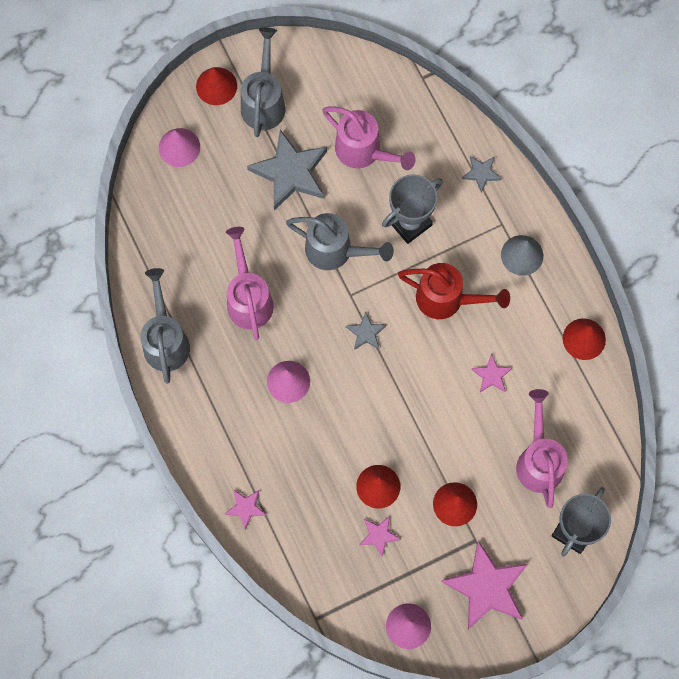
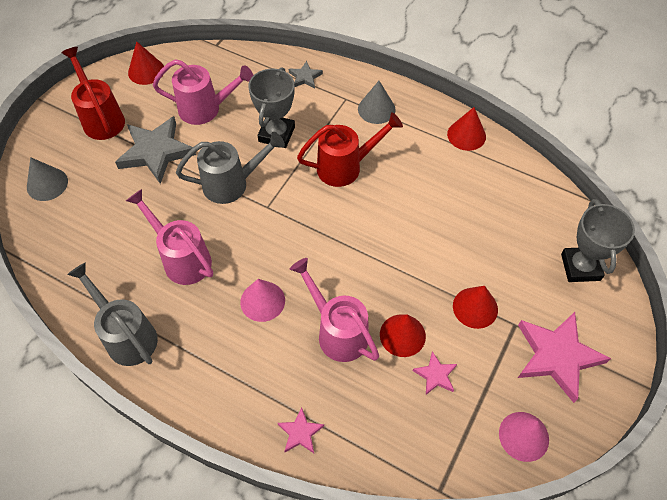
camera: 35 degrees left, 15 degrees down
pink cone [159,128,200,167] -> grey cone [27,157,68,201]
red cone [196,67,237,105] -> red cone moved to [128,41,164,85]
grey watering can [241,28,285,137] -> red watering can [61,47,125,140]
grey star [346,312,386,350] -> none
pink star [471,353,512,392] -> none
pink watering can [516,389,568,508] -> pink watering can moved to [290,258,379,362]

